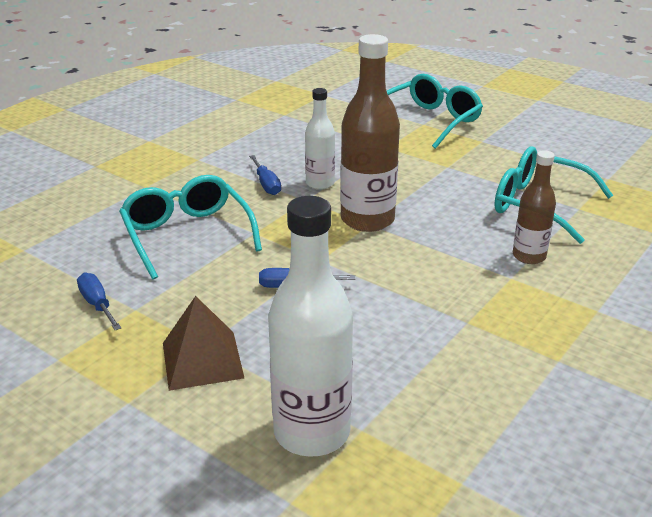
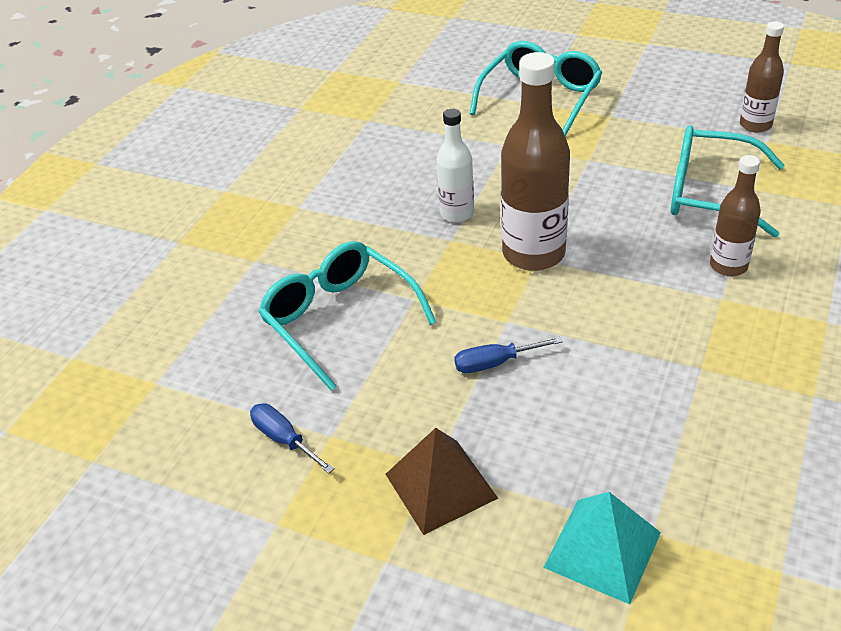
camera: 10 degrees left, 10 degrees up
blue screwdriver [249,155,281,195] -> none
white bottle [268,196,353,457] -> turquoise pyramid [543,492,661,604]
none -> brown bottle [740,22,784,133]

